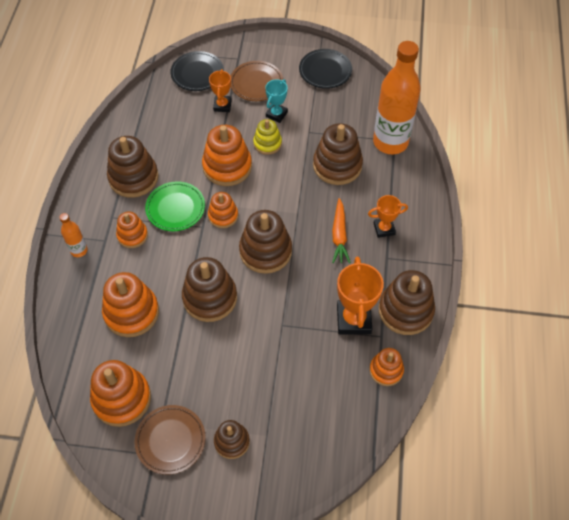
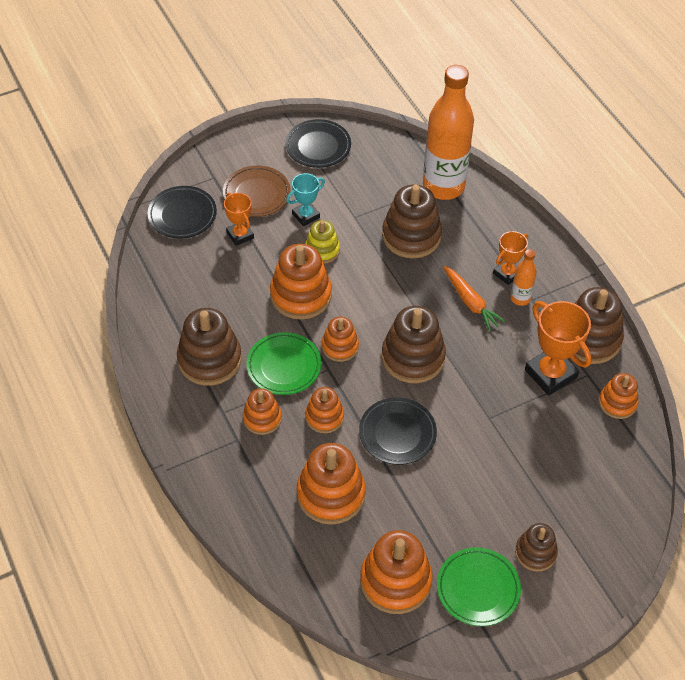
camera: 35 degrees left, 5 degrees down
orange bottle [59,213,88,257] -> orange bottle moved to [511,249,537,306]
brown plate [135,405,206,475] -> green plate [437,547,521,626]
brown stacking toy [182,257,237,322] -> black plate [359,397,437,465]
turquoise trophy [265,79,288,123] -> turquoise trophy turned 60 degrees clockwise [286,173,325,226]
none -> orange stacking toy [305,387,344,433]

